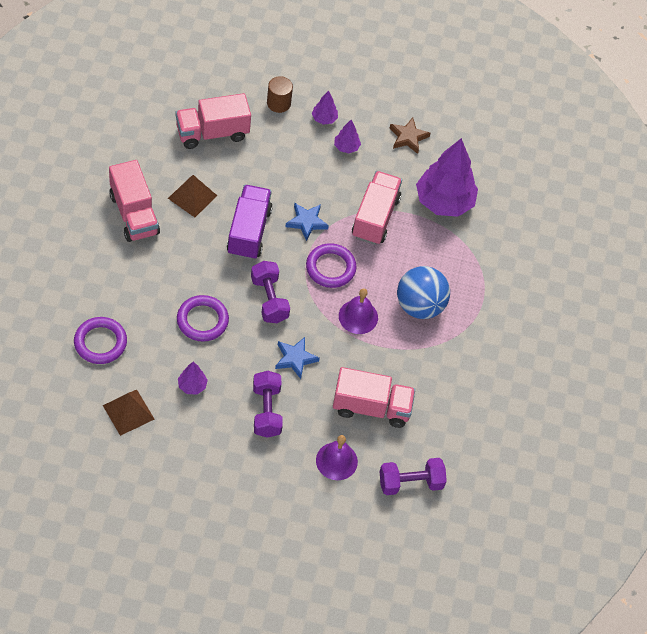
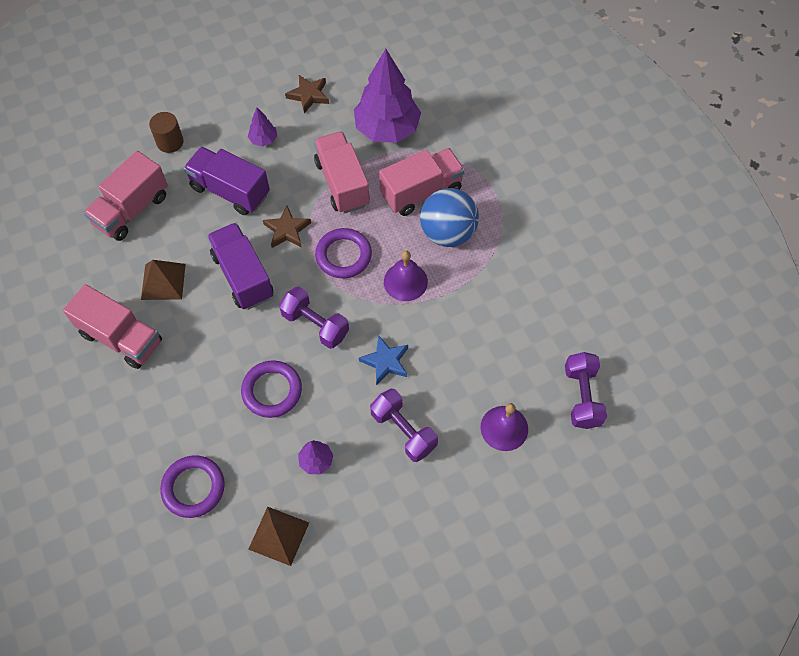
camera: 30 degrees left, 5 degrees up
blue star [285,203,329,241] -> brown star [263,206,311,248]
purple tree [312,90,338,125] -> none
pink truck [333,367,415,428] -> pink truck moved to [379,148,465,216]
purple dumbbell [380,458,447,495] -> purple dumbbell turned 45 degrees counterclockwise [565,352,607,429]
none -> purple truck [184,147,270,215]

